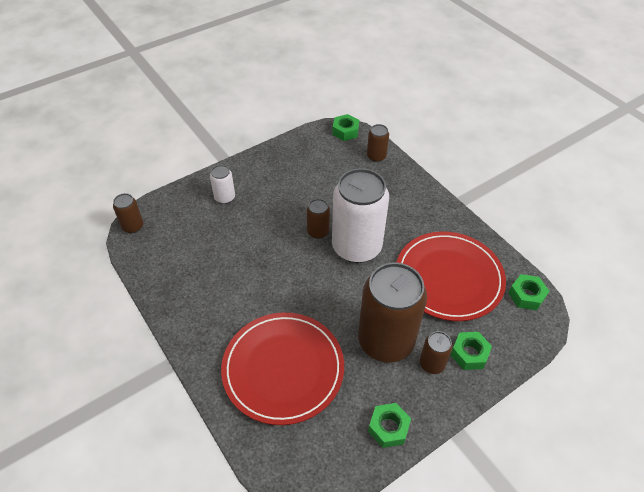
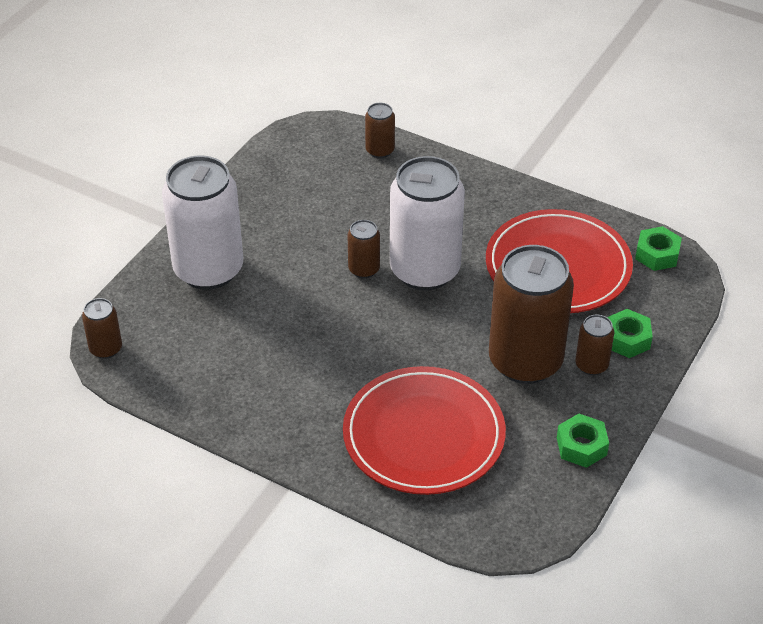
camera: 25 degrees left, 5 degrees down
white can [210,165,235,204] -> white can [162,156,243,290], size x2.23
green nut [332,114,359,141] -> none

